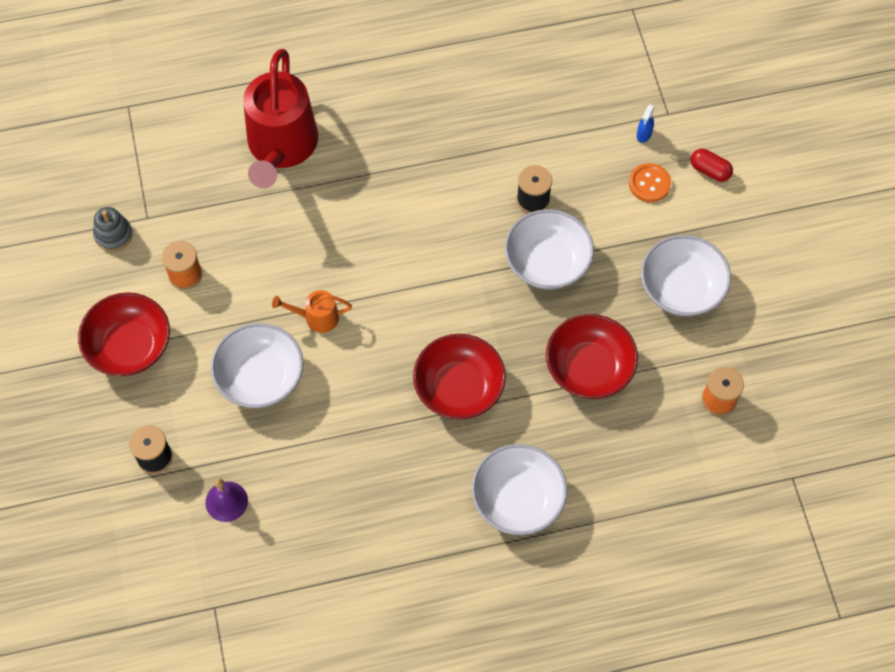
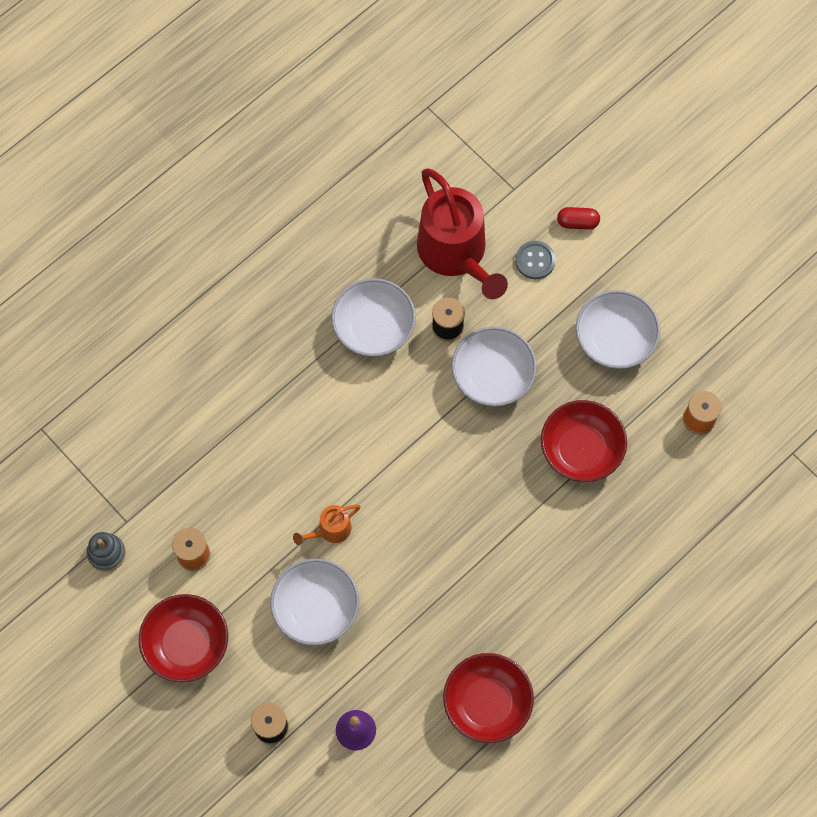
camera: 30 degrees left, 5 degrees up
red watering can [243,49,318,188] -> red watering can moved to [417,168,508,299]
red bowl [413,334,506,419] -> red bowl moved to [443,653,534,743]
white bowl [472,444,567,535] -> white bowl moved to [331,278,416,357]
orange button [629,163,671,202] -> grey button [515,241,556,279]
blue spray bottle [637,104,655,143] -> none

